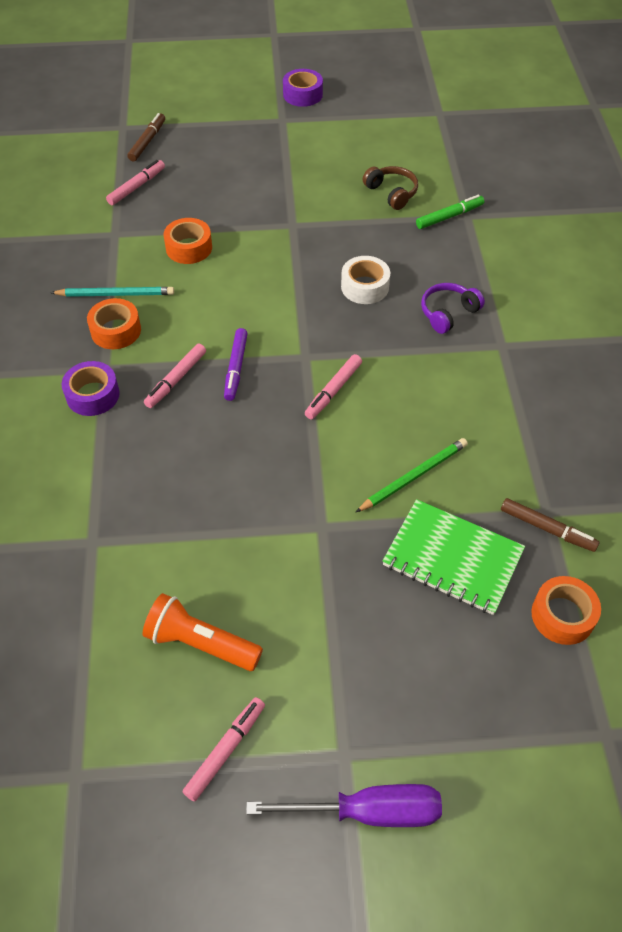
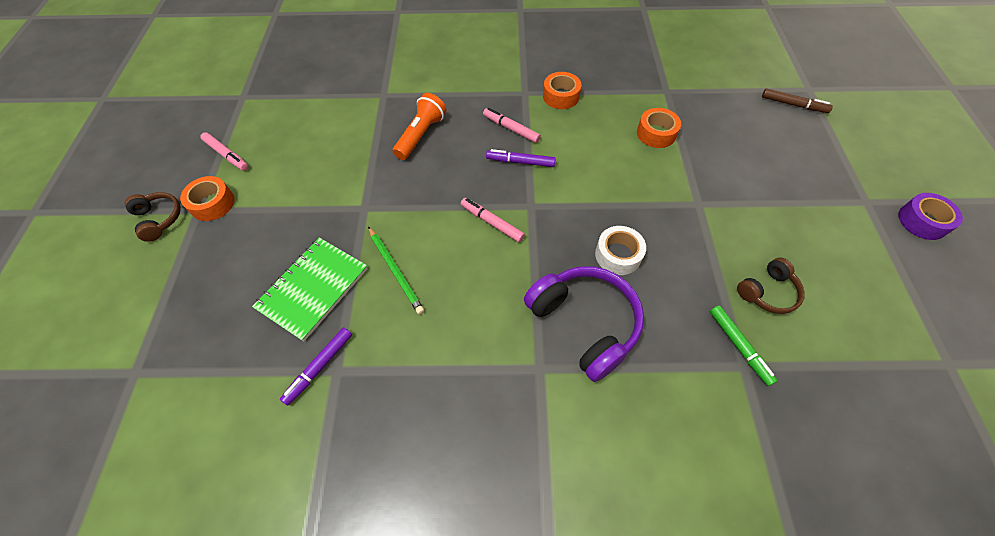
camera: 95 degrees right, 5 degrees up
turquoise pencil [51,287,174,297] -> none
purple tape [62,361,120,416] -> none
pink marker [106,160,165,205] -> none
orange flashlight [143,593,263,671] -> orange flashlight moved to [393,93,446,160]
purple screwdriver [246,784,442,827] -> brown headphones [124,192,181,242]
purple headphones [421,283,485,334] -> purple headphones [524,266,644,382], size x1.83
brown marker [501,498,599,552] -> purple marker [280,327,352,405]
orange tape [531,576,601,645] -> orange tape moved to [180,176,235,221]

